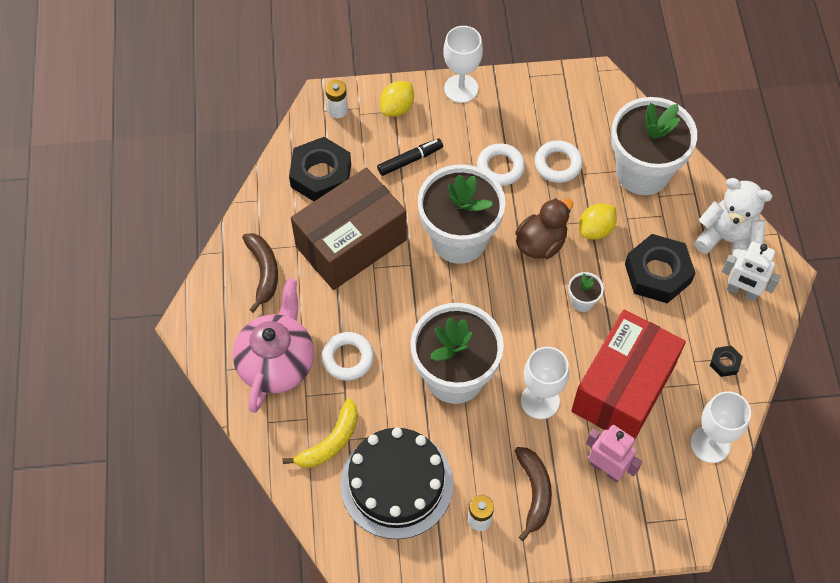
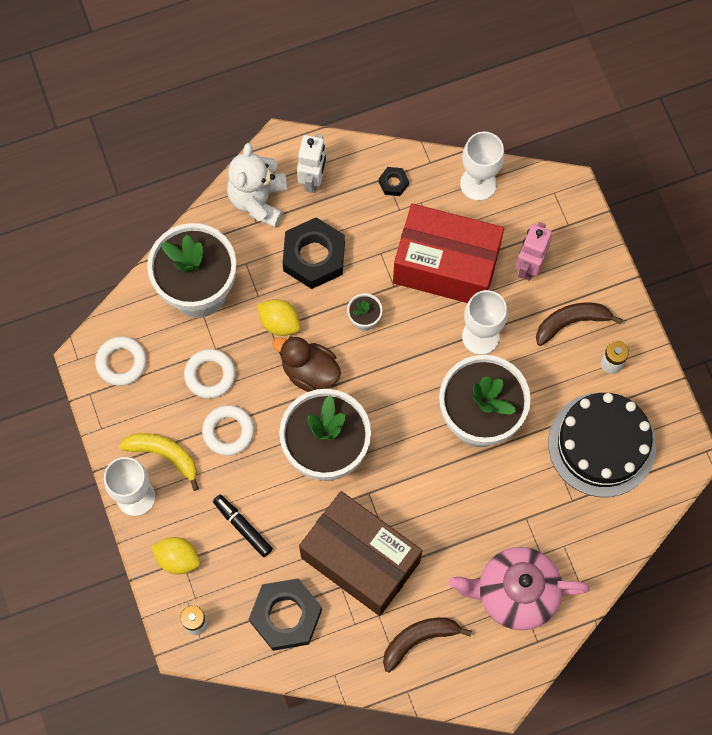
camera: 105 degrees left, 10 degrees up
yellow banana [283,398,358,468] -> yellow banana moved to [119,433,199,491]
white ring [322,332,374,381] -> white ring moved to [95,336,147,386]

